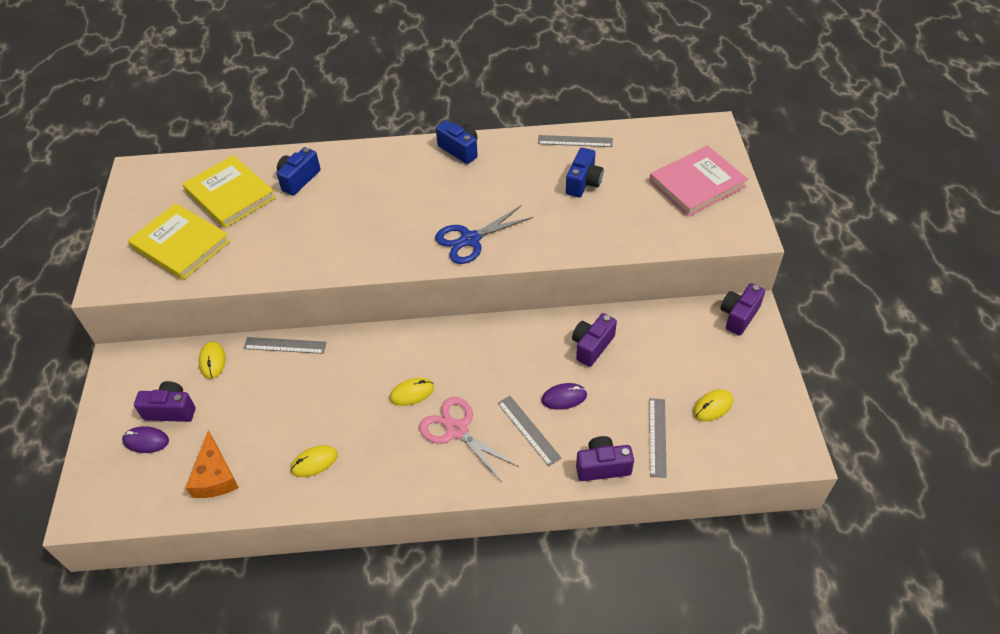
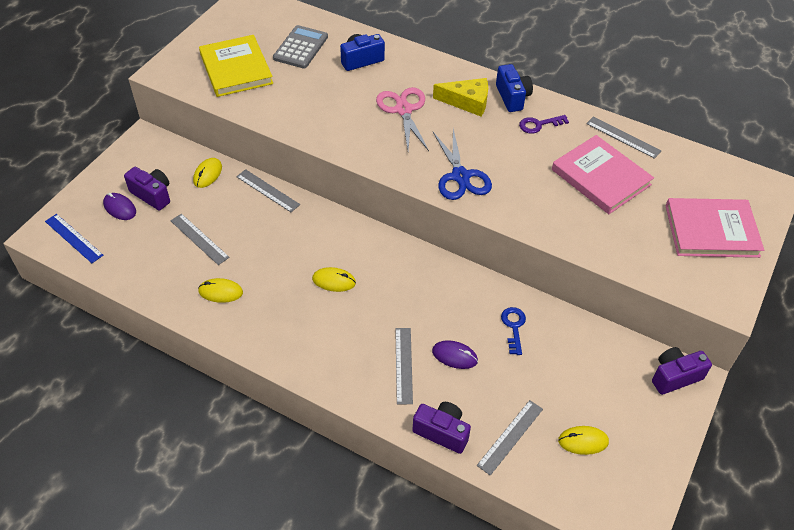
camera: 30 degrees right, 0 degrees up
yellow book [183,155,276,228] -> grey calculator [273,25,328,68]
orange cheese [186,430,239,498] -> none
pink scissors [419,397,519,481] -> pink scissors moved to [376,87,429,151]
blue scissors [435,206,533,264] -> blue scissors turned 105 degrees counterclockwise [433,129,492,200]
blue camera [566,148,603,198] -> pink book [552,135,654,214]
purple camera [572,313,617,367] -> blue key [501,307,526,355]
none -> blue ruler [45,214,104,263]
none -> grey ruler [170,214,230,265]
none -> yellow cheese [433,78,488,116]
none -> purple key [519,115,569,134]

